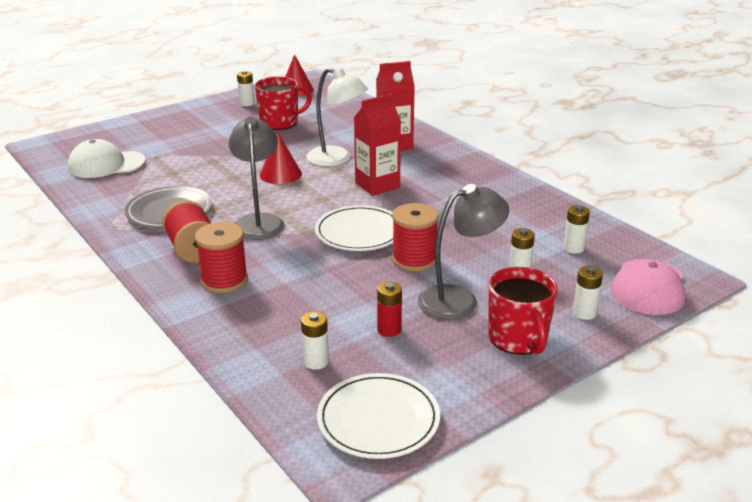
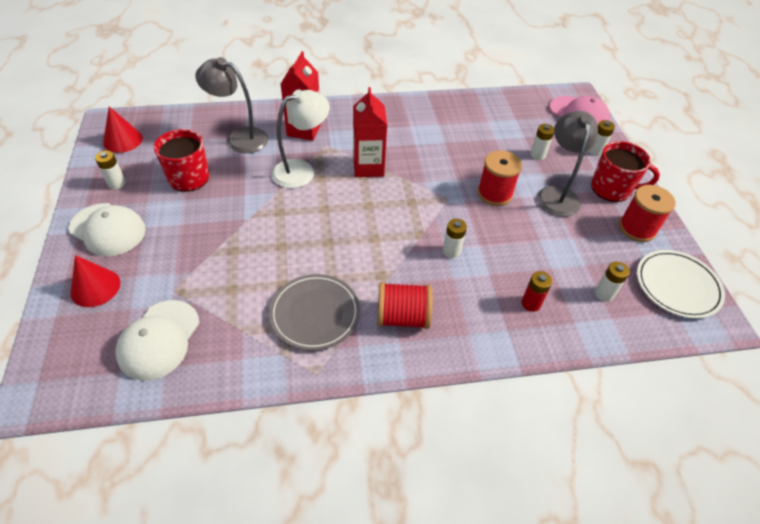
camera: 65 degrees left, 20 degrees up
red spool [195,222,248,293] -> red spool moved to [619,185,676,242]
grey lamp [228,117,285,240] -> grey lamp moved to [195,57,268,153]
red cone [260,133,302,184] -> red cone moved to [70,255,120,307]
white plate [315,205,394,251] -> none
red battery [377,281,402,337] -> red battery moved to [521,271,552,312]
white battery [563,205,590,254] -> white battery moved to [443,219,467,258]
none -> white cap [69,203,146,256]

